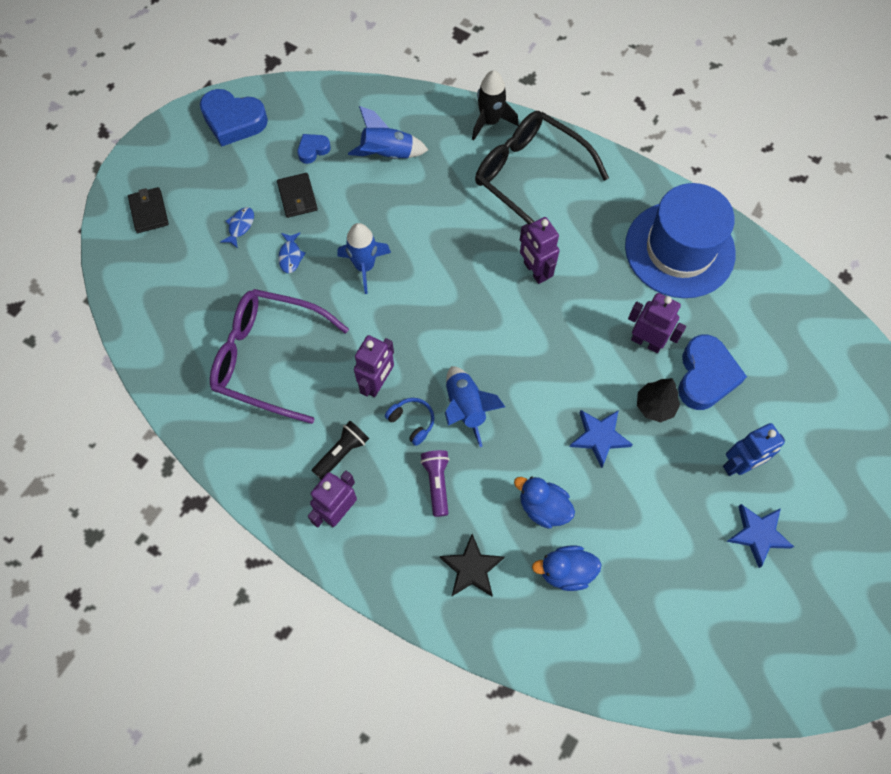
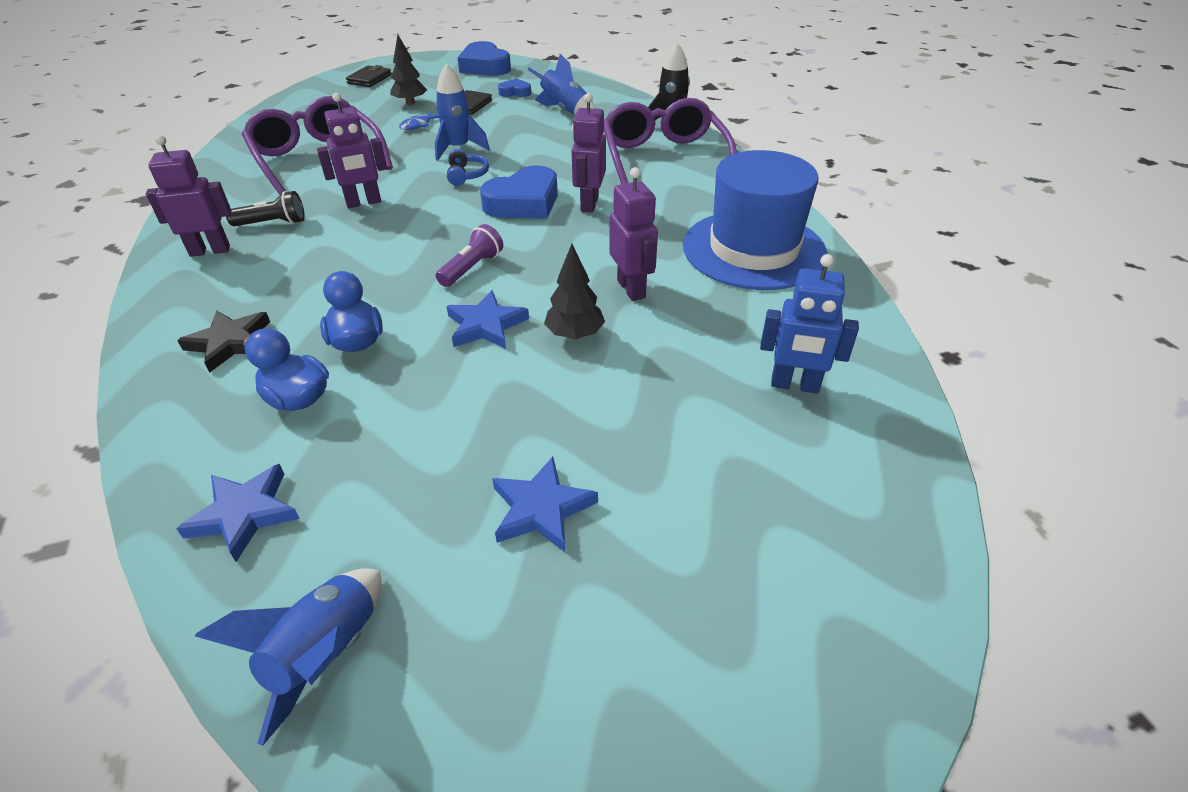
camera: 40 degrees right, 25 degrees down
blue fish [220,207,254,249] -> black tree [390,35,427,105]
blue headphones [385,398,434,446] -> blue headphones moved to [447,149,489,186]
purple flashlight [420,450,450,517] -> purple flashlight moved to [436,224,503,287]
blue rocket [445,366,505,447] -> blue rocket moved to [195,568,382,746]
black glasses [475,111,609,224] -> purple glasses [604,98,737,184]
blue heart [678,335,747,410] -> blue heart moved to [480,165,558,218]
blue robot [723,423,785,476] -> blue robot moved to [760,254,859,394]
none -> blue star [176,464,300,562]

